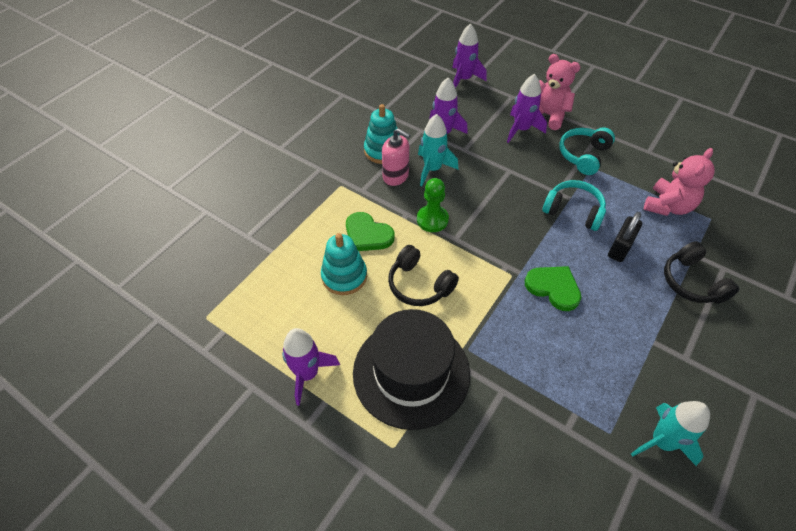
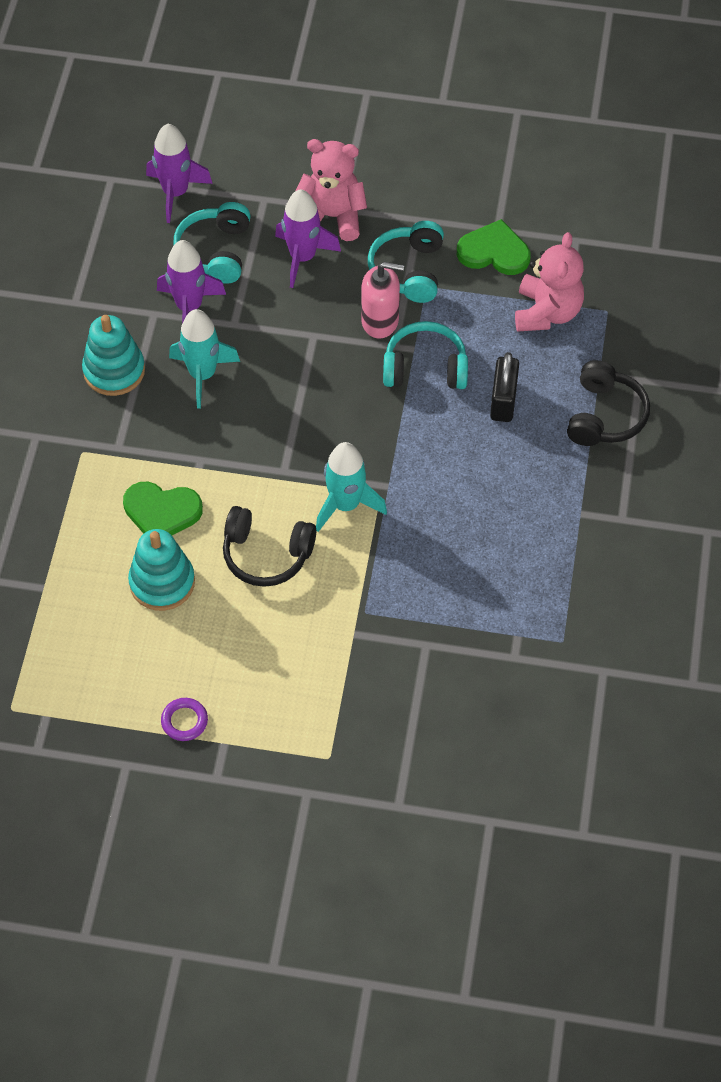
camera: 25 degrees left, 5 degrees up
purple rocket [282,328,340,406] -> purple ring [161,698,208,741]
black hat [353,309,470,430] -> none
pink soap dispenser [382,128,410,186] -> pink soap dispenser moved to [361,262,404,338]
green pawn [417,178,449,232] -> none
green heart [525,266,581,311] -> green heart moved to [457,219,530,275]
turquoise rocket [631,401,710,466] -> turquoise rocket moved to [316,442,387,532]
black headphones [664,241,739,304] -> black headphones turned 120 degrees counterclockwise [567,360,650,446]
none -> turquoise headphones [174,202,251,284]

